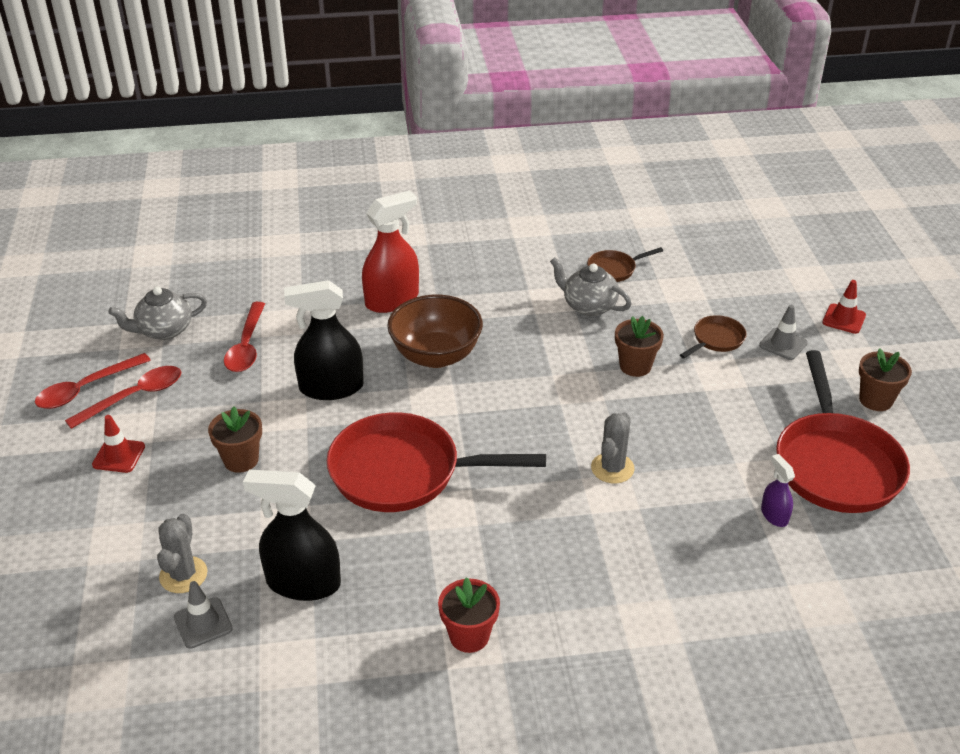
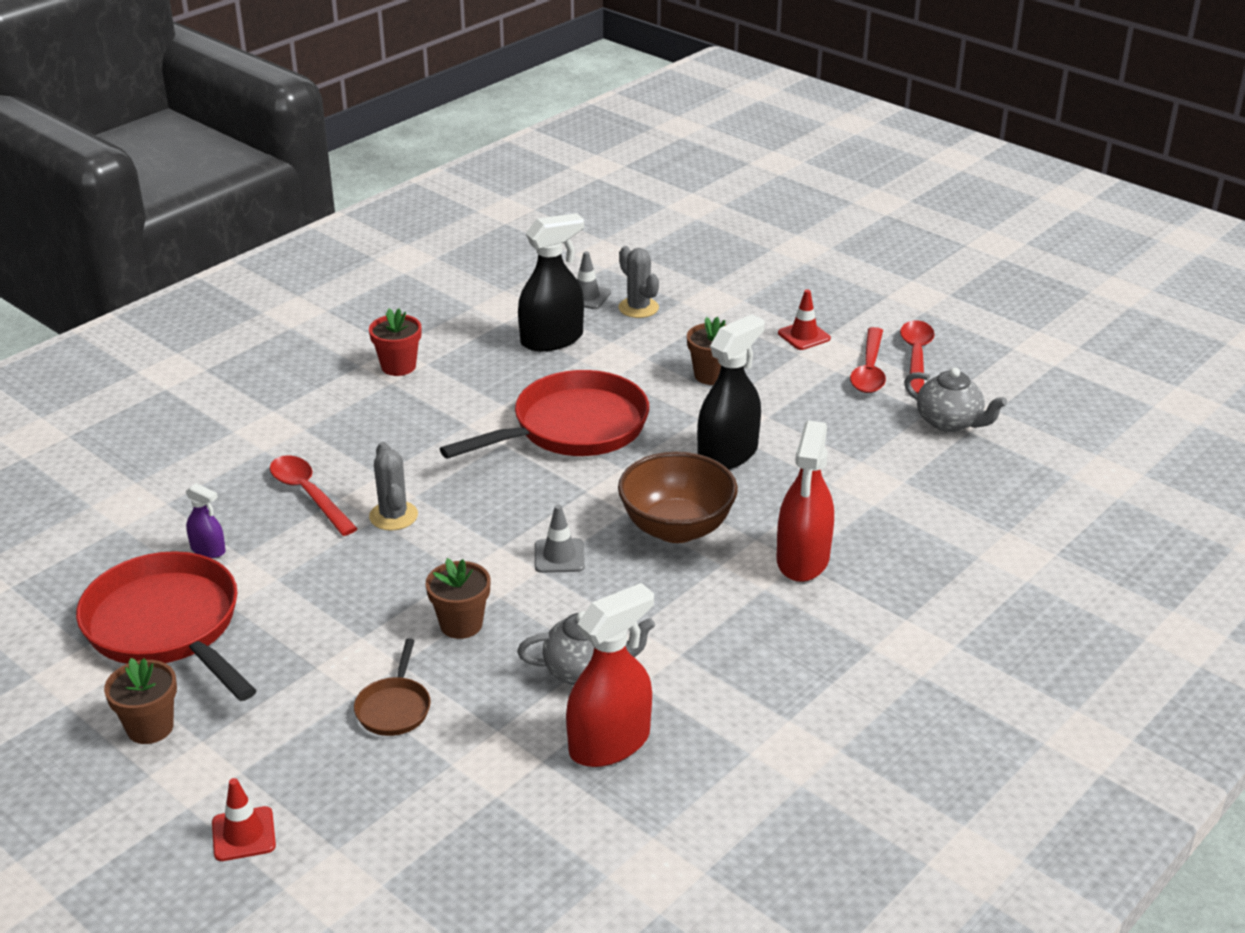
camera: 140 degrees right, 5 degrees down
grey teapot [108,286,207,340] -> grey teapot turned 105 degrees clockwise [904,367,1007,432]
red spoon [224,302,265,372] -> red spoon moved to [270,456,358,536]
brown pan [587,247,663,282] -> red spray bottle [566,583,654,767]
grey traffic cone [759,305,808,360] -> grey traffic cone moved to [535,505,585,573]

